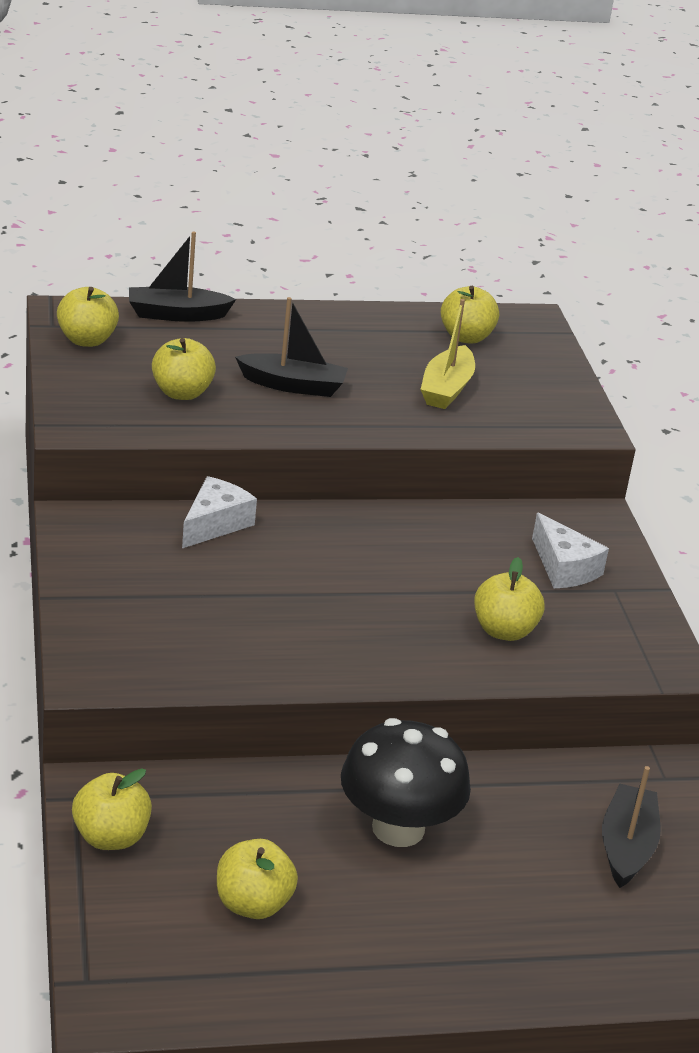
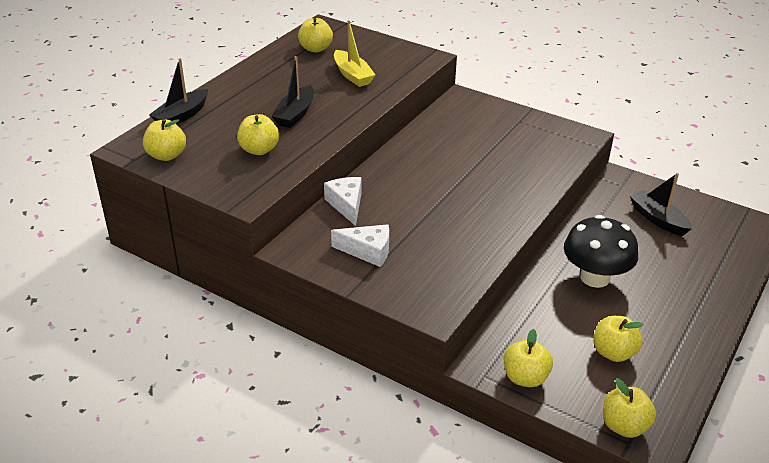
camera: 45 degrees left, 5 degrees up
black boat [235,297,348,397] -> black boat turned 150 degrees clockwise [272,56,314,128]
yellow apple [474,557,545,641] -> yellow apple moved to [603,378,656,438]
white cheese [532,513,609,588] -> white cheese moved to [331,224,389,267]

